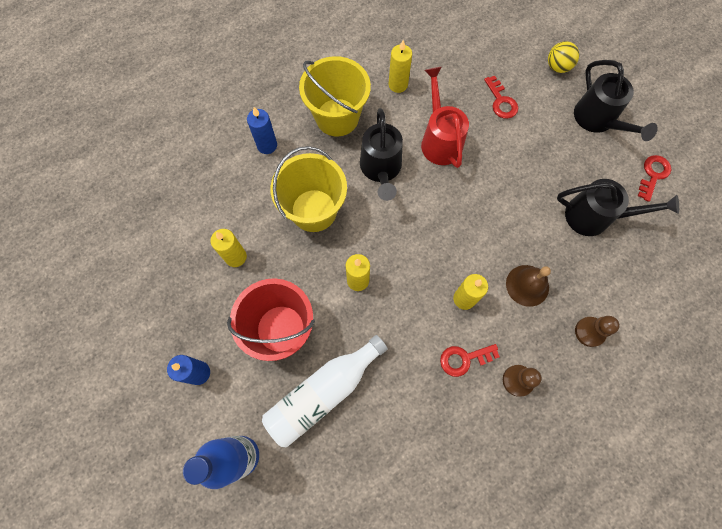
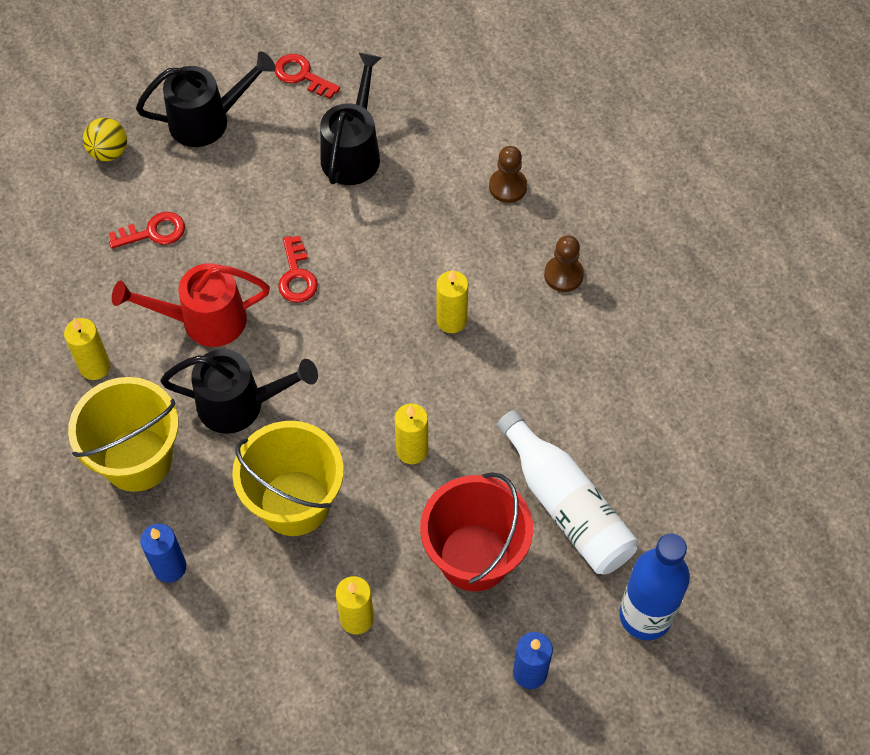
camera: 85 degrees left, 10 degrees down
red key [440,344,500,377] -> red key moved to [278,236,318,303]
brown bell [506,265,551,307] -> none

